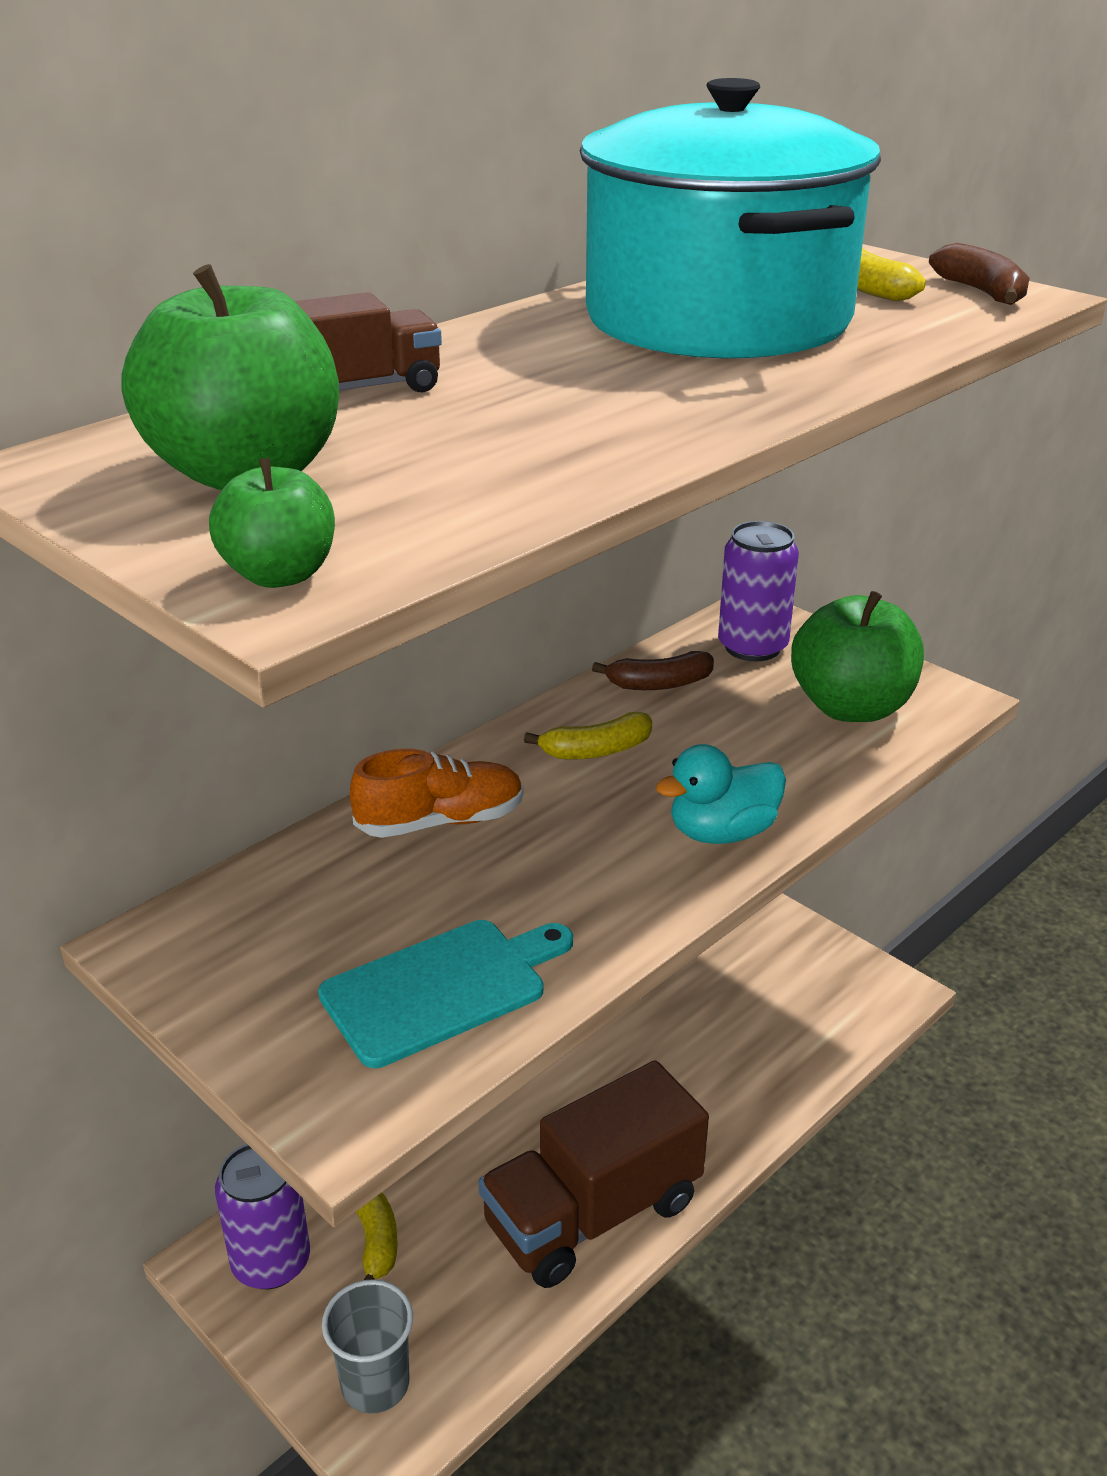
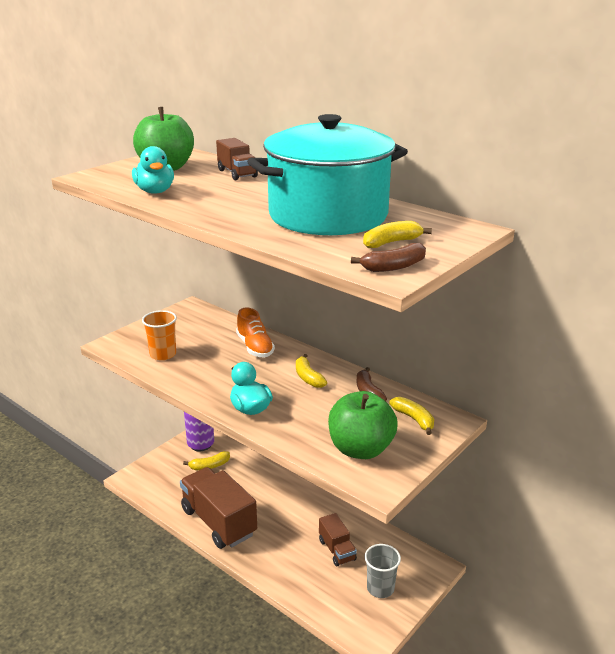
camera: 85 degrees right, 5 degrees down
green apple [209,458,335,588] -> none
turquoise cutting board [318,920,573,1068] -> orange cup [142,310,177,360]
grey cup [322,1279,413,1414] -> grey cup moved to [365,544,401,598]
purple can [718,521,799,661] -> yellow banana [389,397,434,435]
none -> turquoise duck [132,146,174,194]
none -> brown truck [319,513,357,566]

